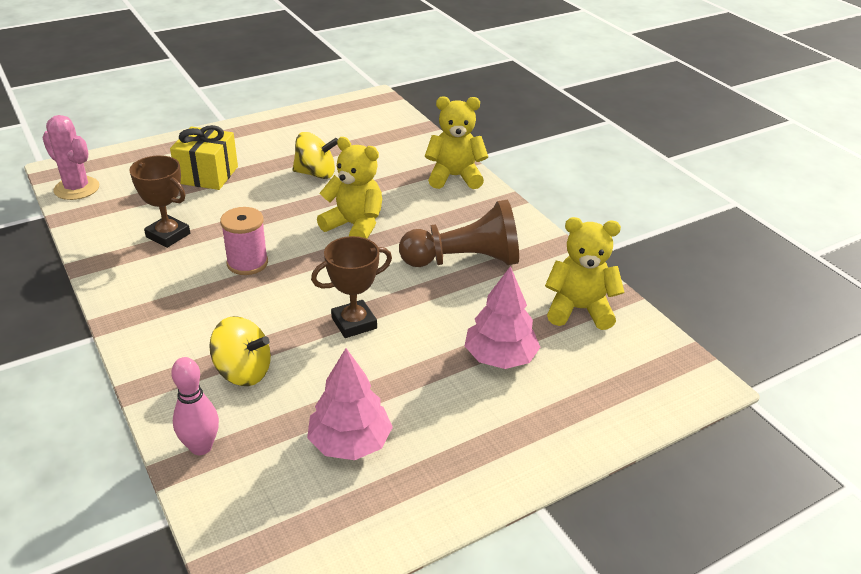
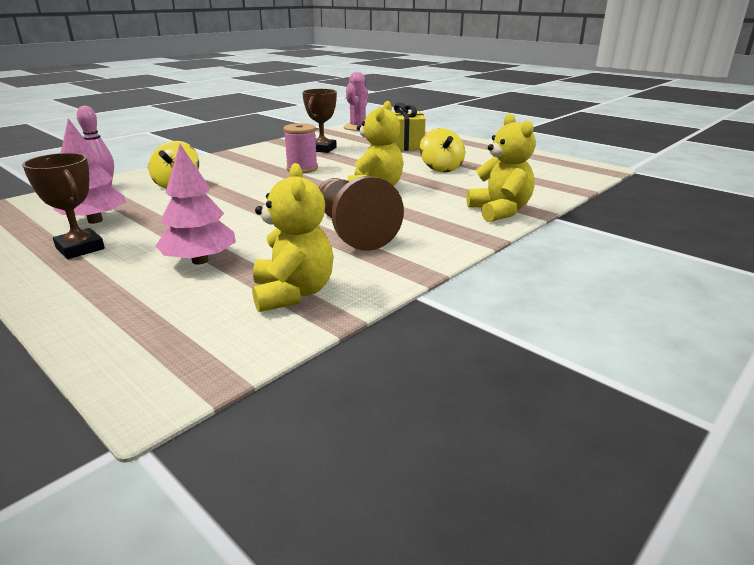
camera: 75 degrees right, 10 degrees down
brown trophy [311,236,392,338] -> brown trophy moved to [22,153,105,259]

